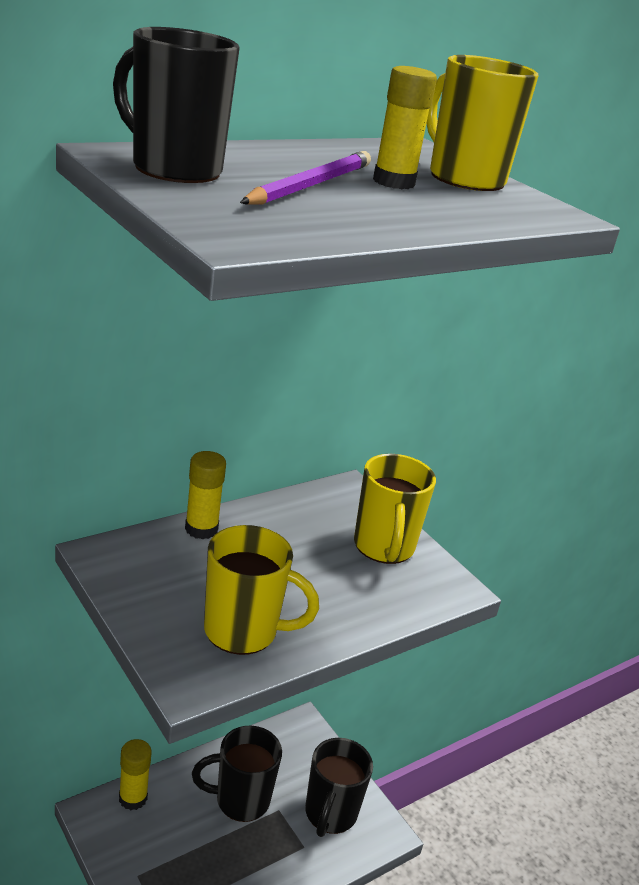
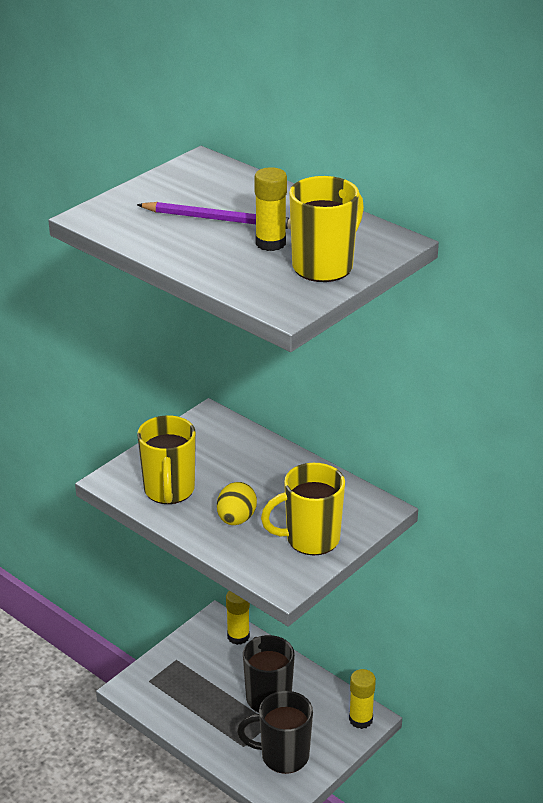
camera: 80 degrees right, 5 degrees up
black mug [113,27,240,183] -> none
yellow glue stick [185,451,226,539] -> yellow glue stick moved to [349,669,376,729]
none -> yellow egg [217,482,257,525]

